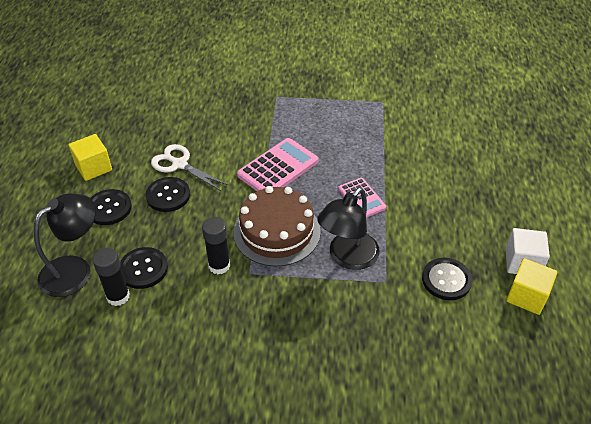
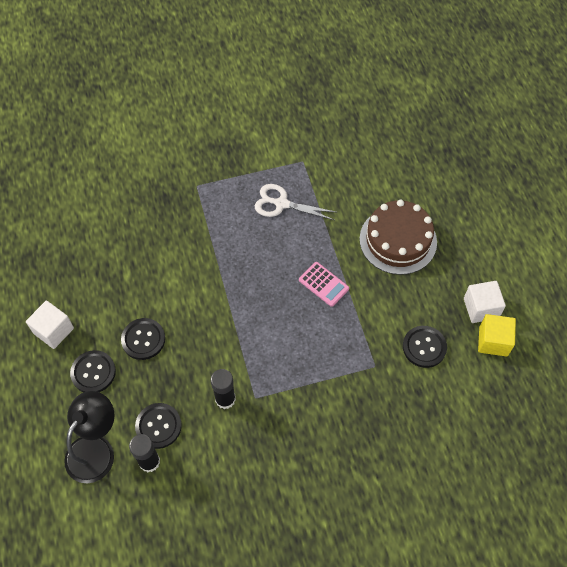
camera: 20 degrees left, 15 degrees up
yellow cube [69,134,112,181] -> white cube [26,300,74,349]
white scissors [151,144,228,191] -> white scissors moved to [255,184,336,220]
brown cake [233,186,321,267] -> brown cake moved to [359,200,437,275]
pink calculator [237,138,318,191] -> none
black lamp [317,187,380,270] -> none

